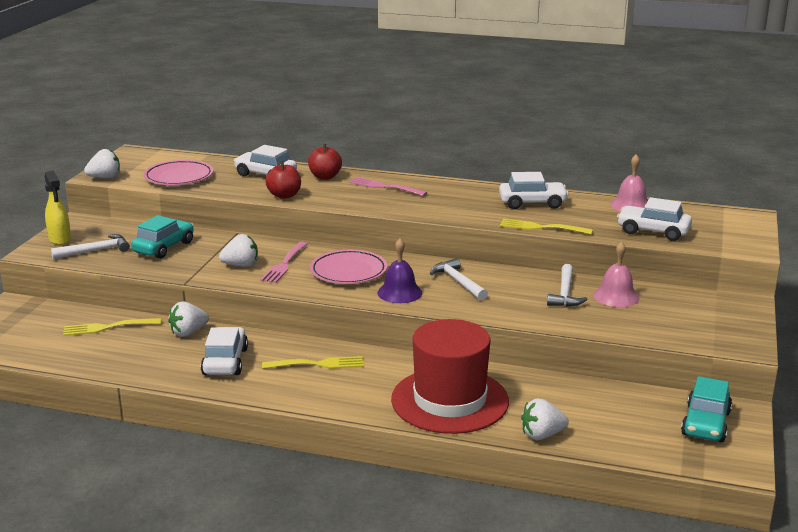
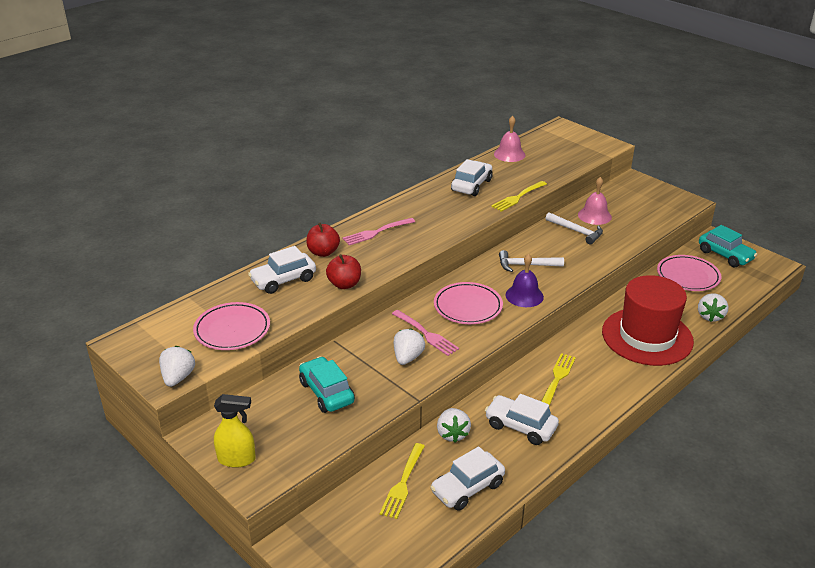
camera: 60 degrees left, 10 degrees up
white hammer [51,234,130,259] -> none
white car [617,197,692,241] -> white car moved to [430,446,505,511]
none -> pink plate [657,255,721,291]

